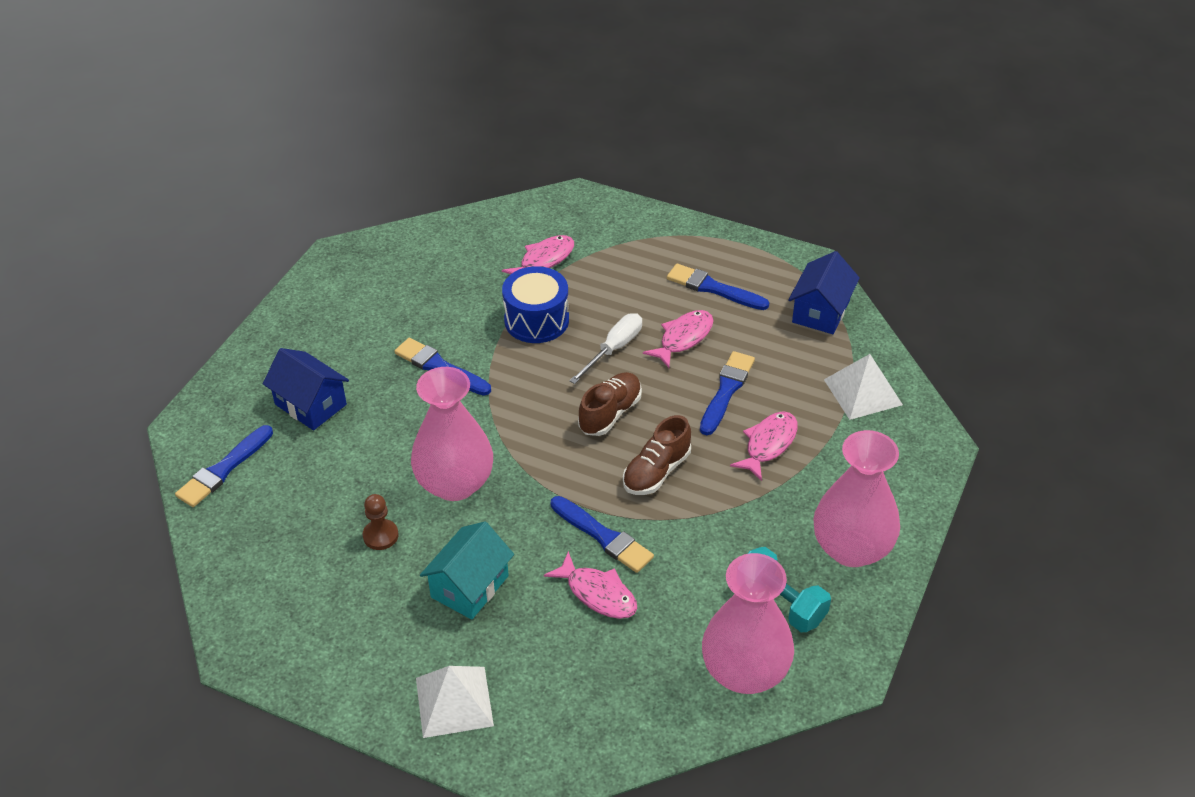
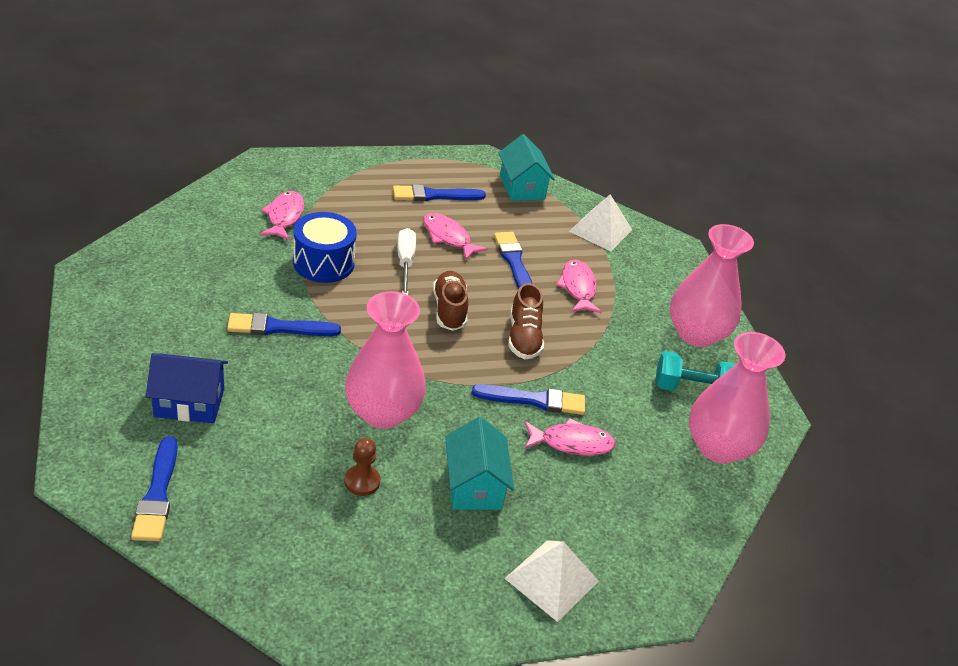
camera: 45 degrees left, 5 degrees down
pink fish [643,310,713,368] -> pink fish turned 45 degrees counterclockwise [423,213,488,260]
blue house [788,251,860,334] -> turquoise house [498,134,555,201]

